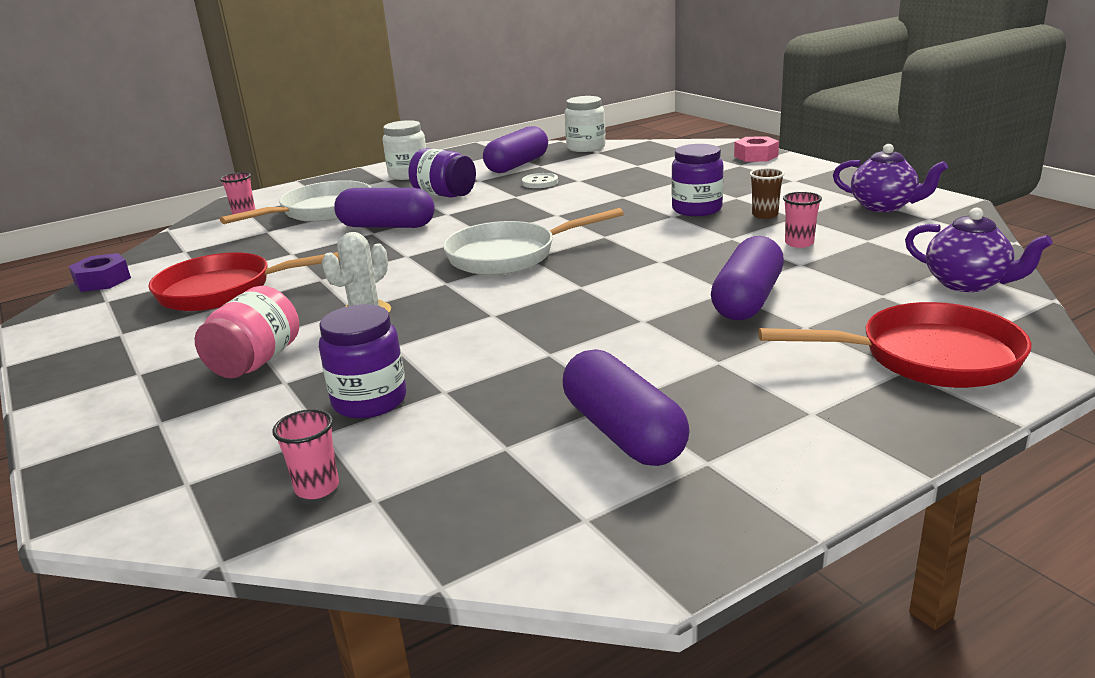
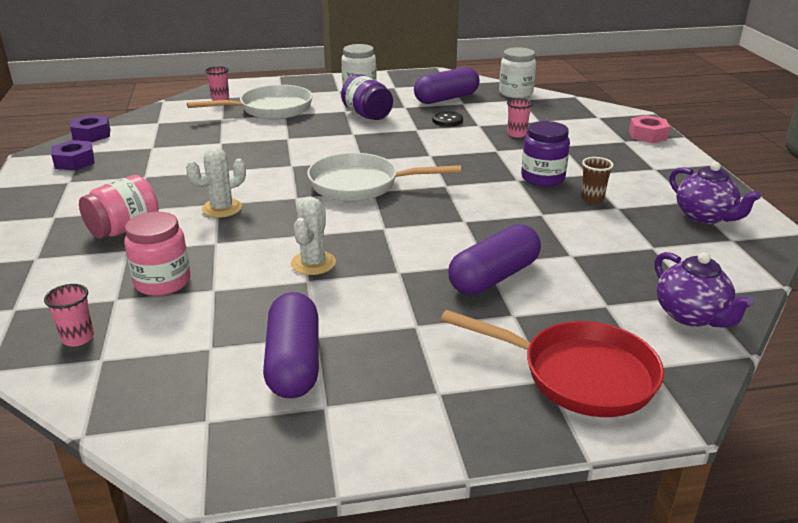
camera: 20 degrees right, 5 degrees up
red pan [148,252,340,311] -> none
purple jar [319,304,406,418] -> pink jar [124,211,190,296]
purple capsule [334,188,435,228] -> none
white button [522,173,558,188] -> black button [432,111,463,126]
pink cup [783,192,822,248] -> pink cup moved to [507,98,533,138]
none -> purple nut [51,140,95,170]
none -> white cactus [291,196,336,275]

